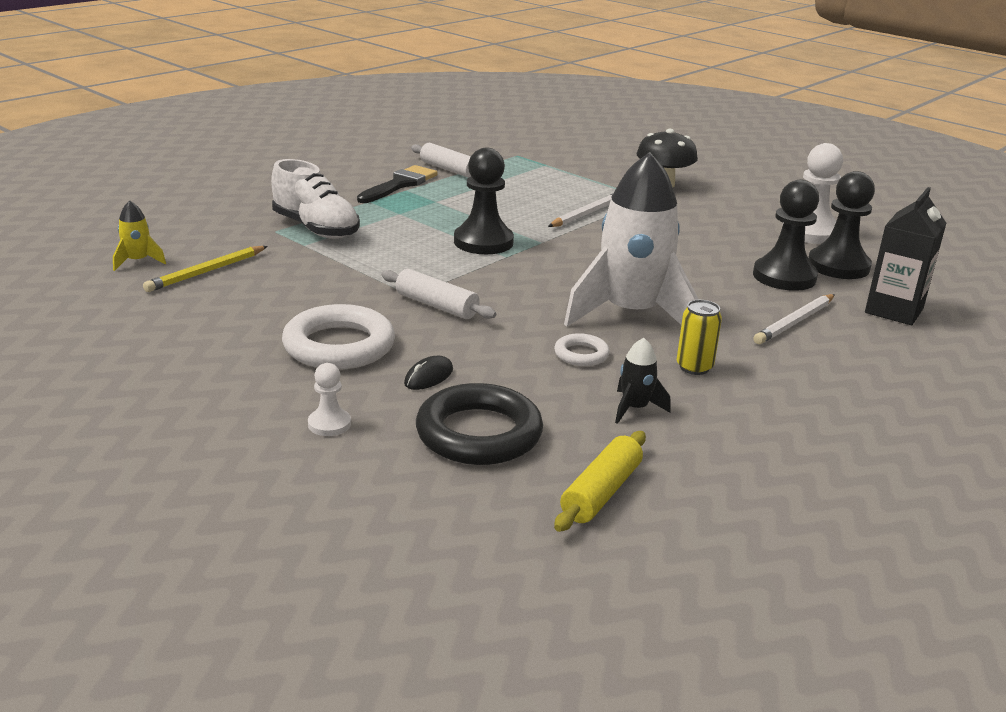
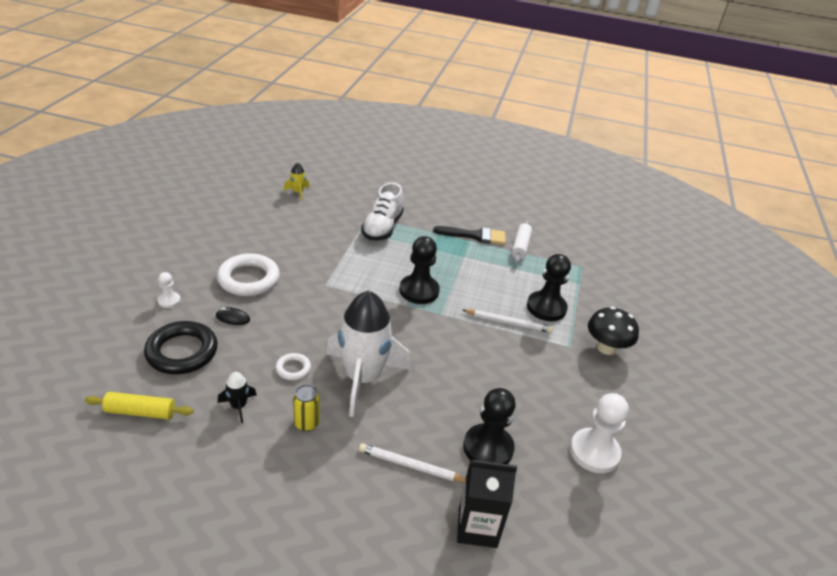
camera: 60 degrees right, 10 degrees up
yellow pencil [143,246,268,292] -> none
white rolling pin [381,269,496,319] -> none
black pawn [808,171,875,279] -> black pawn moved to [527,254,571,321]

